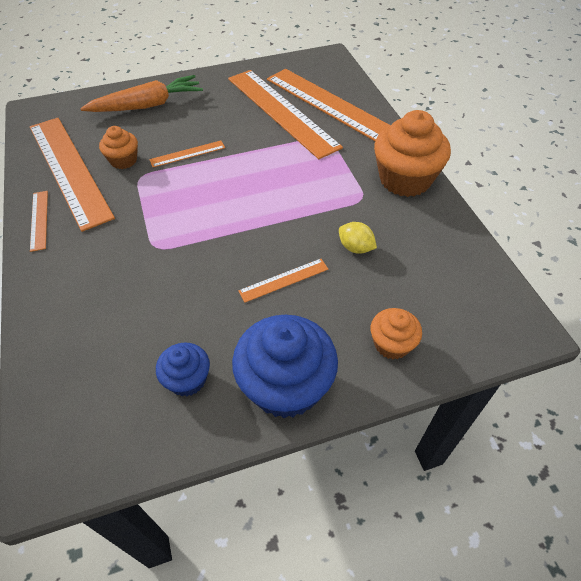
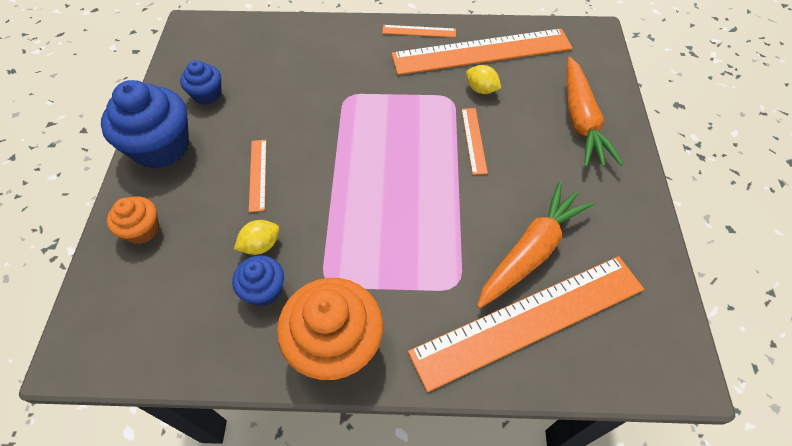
camera: 110 degrees right, 5 degrees up
orange cupcake [99,126,138,169] -> yellow lemon [466,65,501,94]
orange ruler [228,70,343,159] -> orange carrot [477,182,594,308]
none -> blue cupcake [232,256,284,306]

